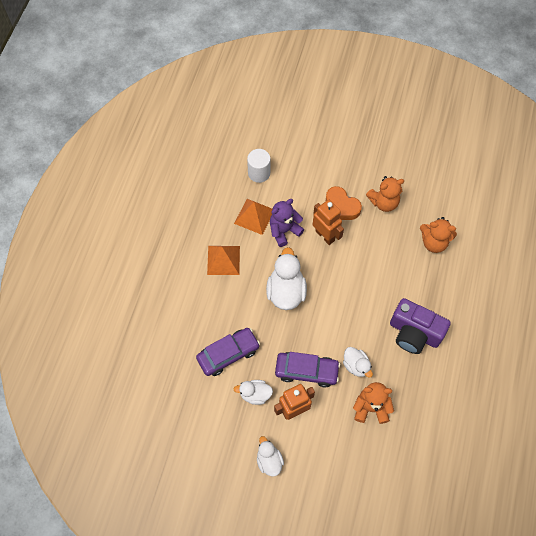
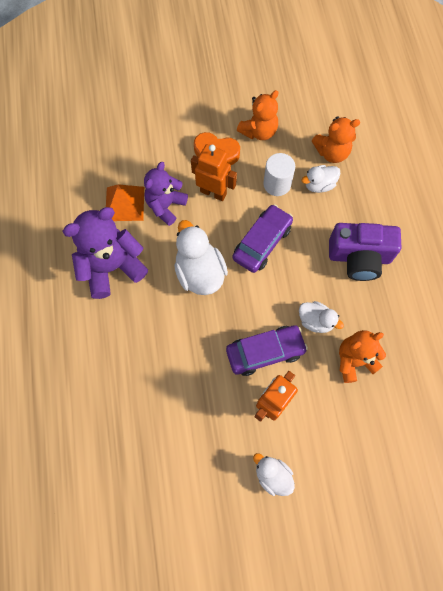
camera: 25 degrees left, 5 degrees up
purple car [196,328,260,376] -> purple car moved to [233,204,293,273]
orange pyramid [207,246,240,275] -> purple teddy bear [63,207,148,299]
white duck [234,380,273,405] -> white duck moved to [301,165,341,193]
white cylinder [247,149,270,183] -> white cylinder moved to [263,153,295,196]

